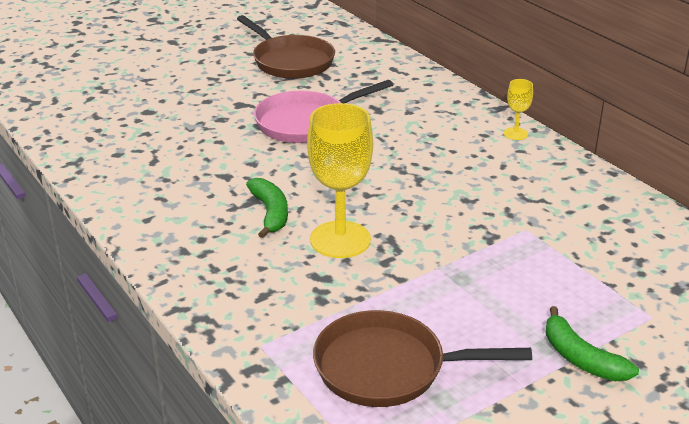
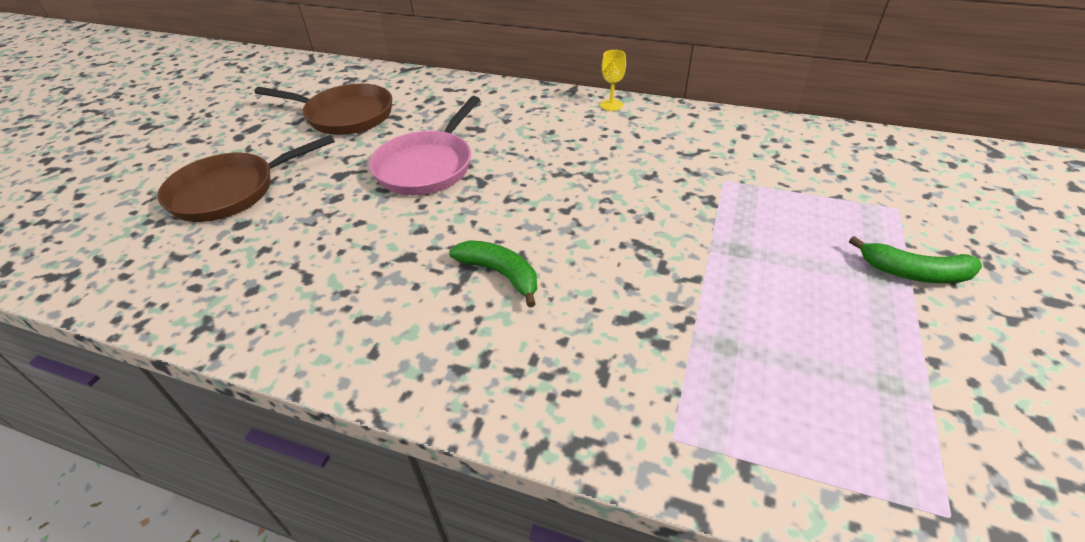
camera: 35 degrees left, 10 degrees up
yellow goblet [307,103,373,258] -> none
brown pan [313,310,532,407] -> brown pan moved to [157,135,335,222]

